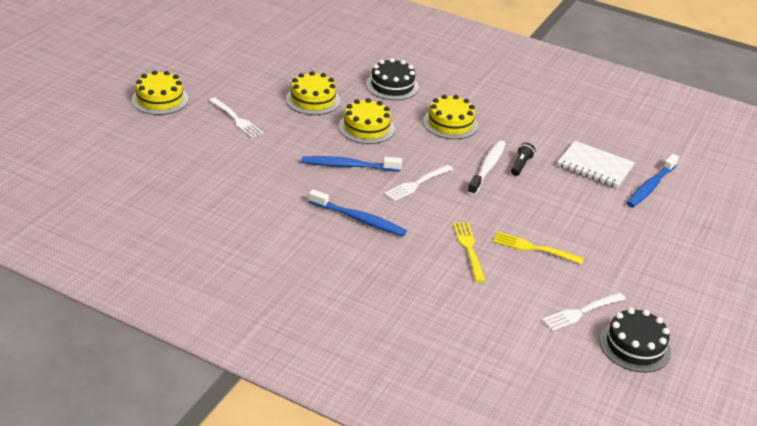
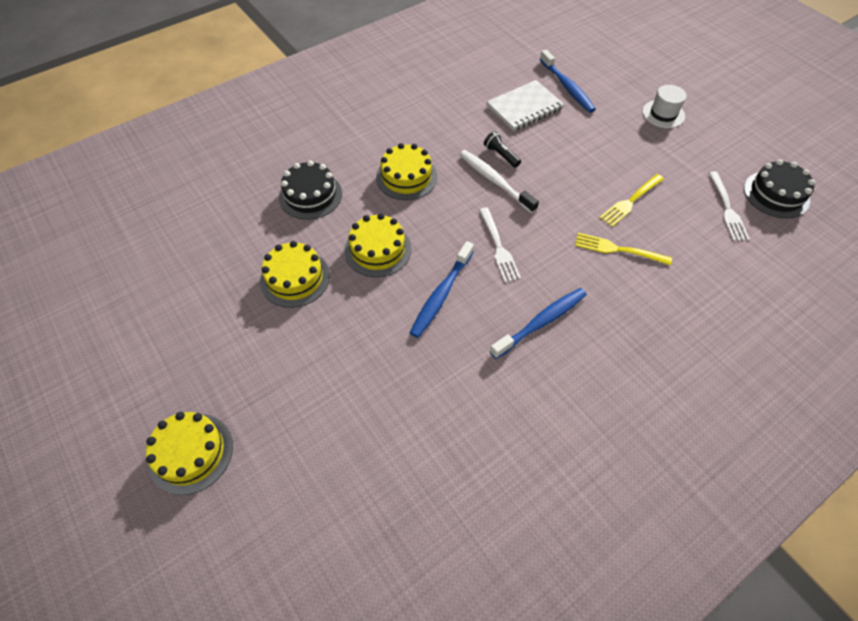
camera: 60 degrees left, 20 degrees up
white fork [209,97,264,138] -> none
none -> white hat [642,85,687,128]

